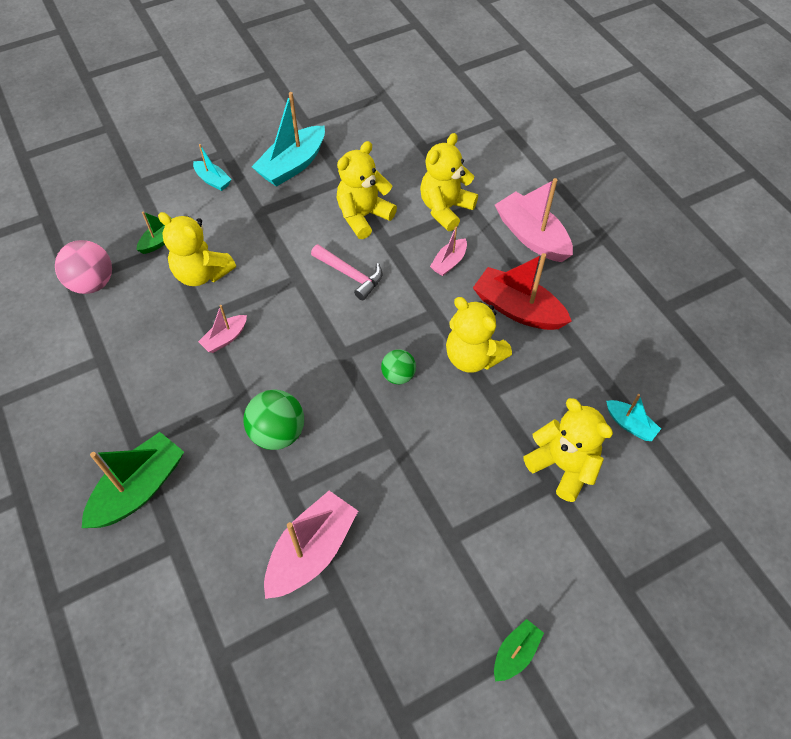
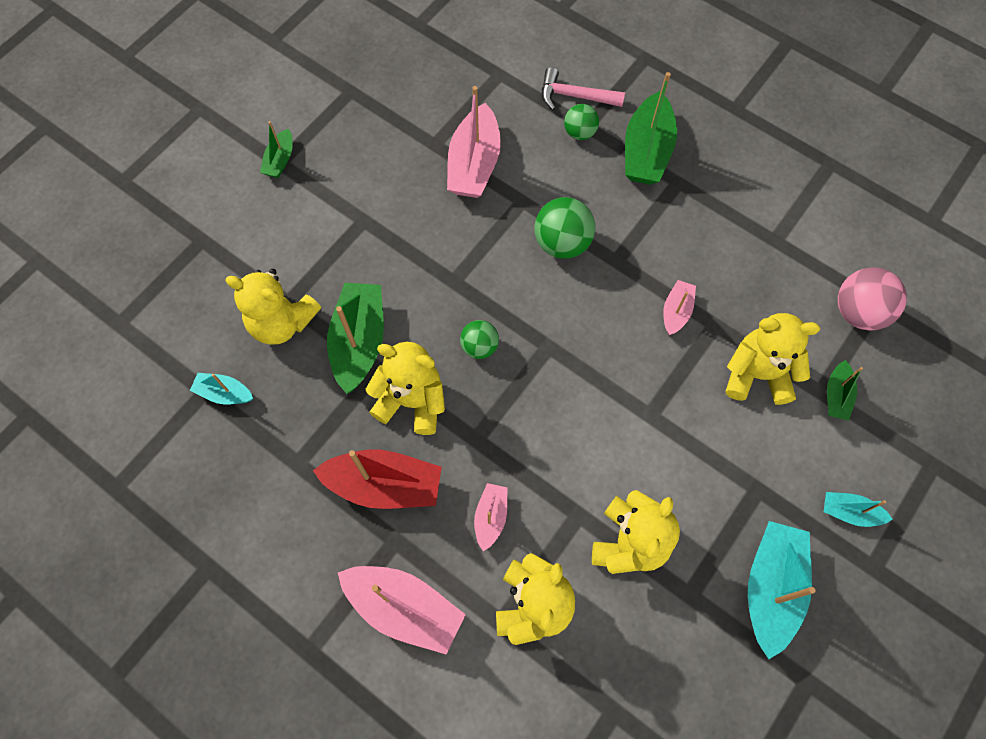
camera: 155 degrees right, 10 degrees up
pink hammer [311,244,382,300] -> pink hammer moved to [542,67,625,110]
none -> green boat [327,283,384,394]
none -> green ball [564,104,599,140]

